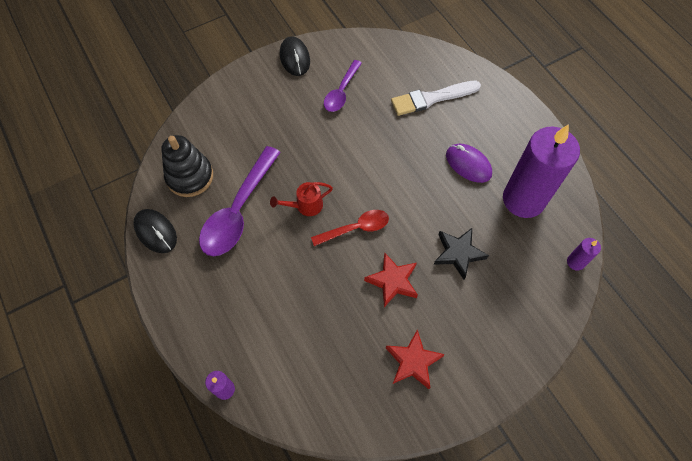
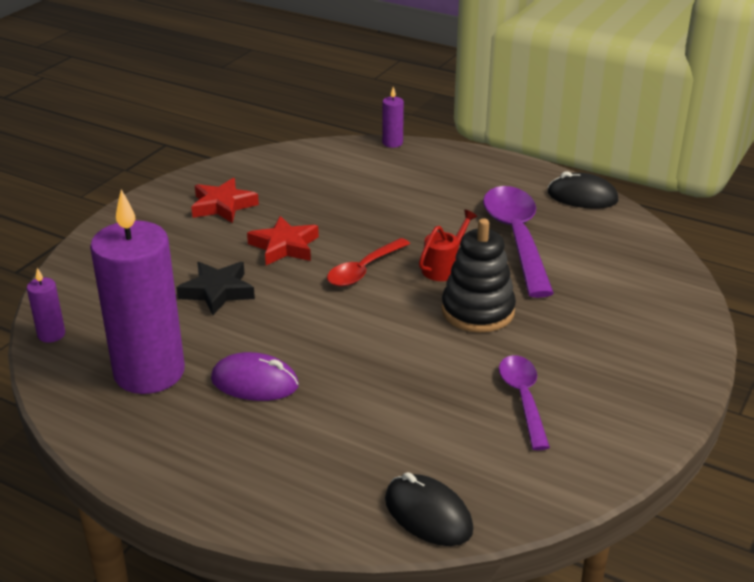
camera: 150 degrees right, 30 degrees down
black stacking toy [161,135,213,197] -> black stacking toy moved to [441,218,516,333]
black mouse [280,36,310,76] -> black mouse moved to [385,472,473,546]
white brush [391,81,481,116] -> none

